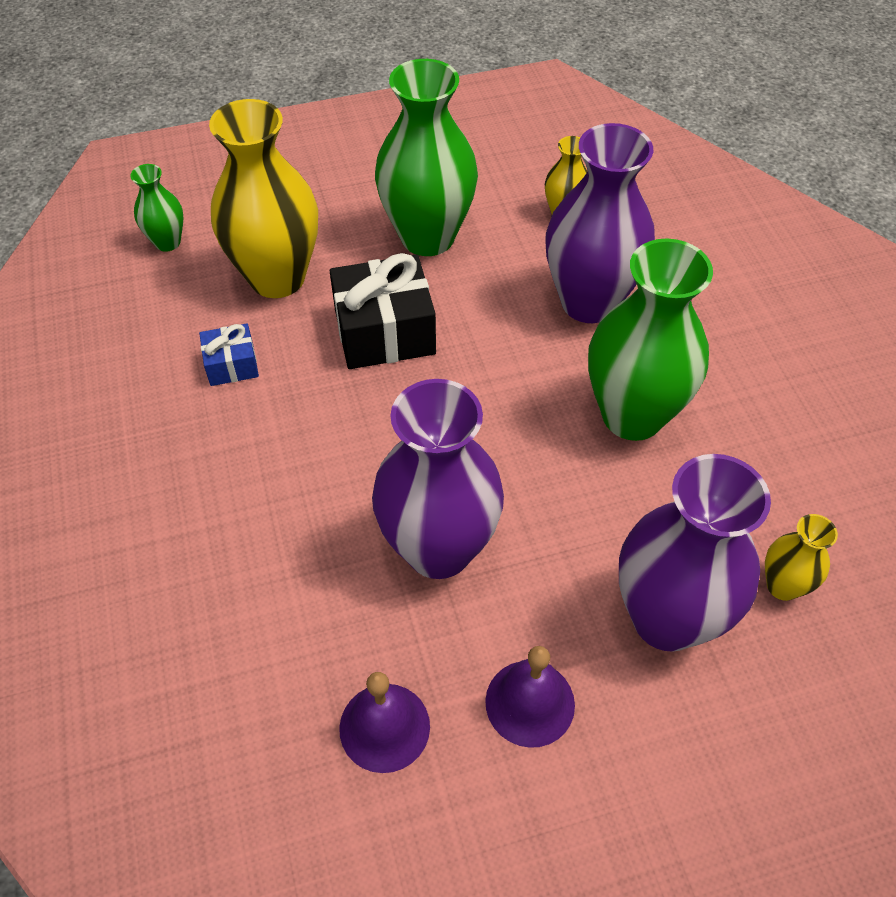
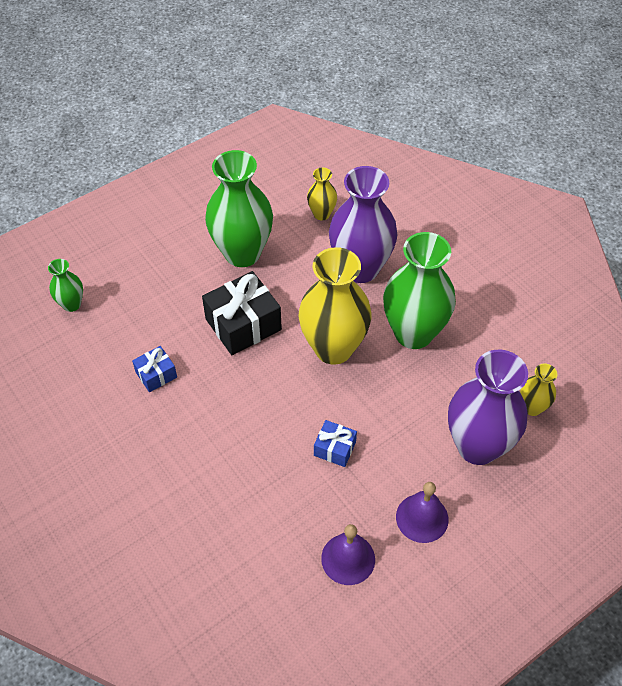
camera: 20 degrees left, 0 degrees up
yellow vase [209,99,318,298] -> yellow vase moved to [298,247,371,365]
purple vase [372,379,504,579] -> blue gift [314,420,357,467]

